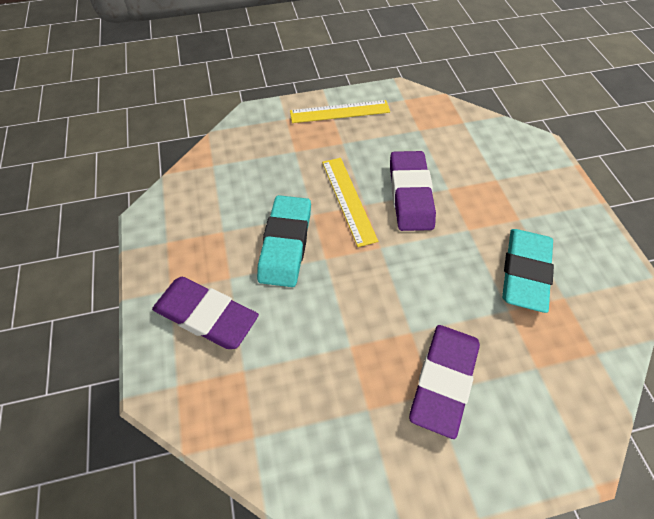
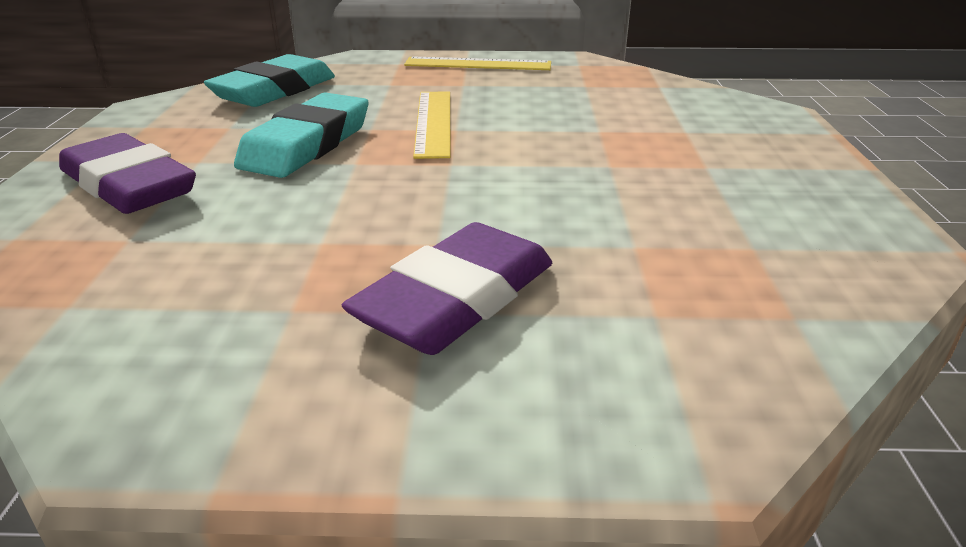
camera: 15 degrees right, 25 degrees down
purple eraser [390,151,436,231] -> none
turquoise eraser [502,229,554,313] -> turquoise eraser moved to [204,54,335,107]

